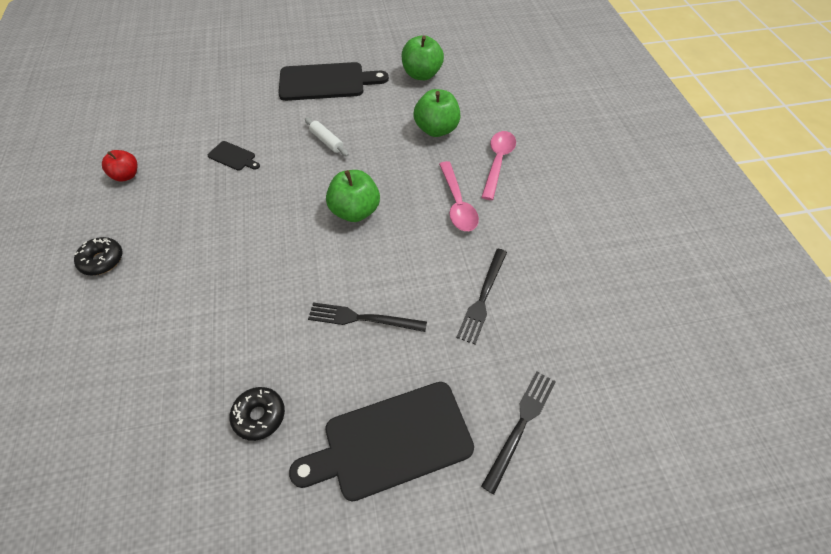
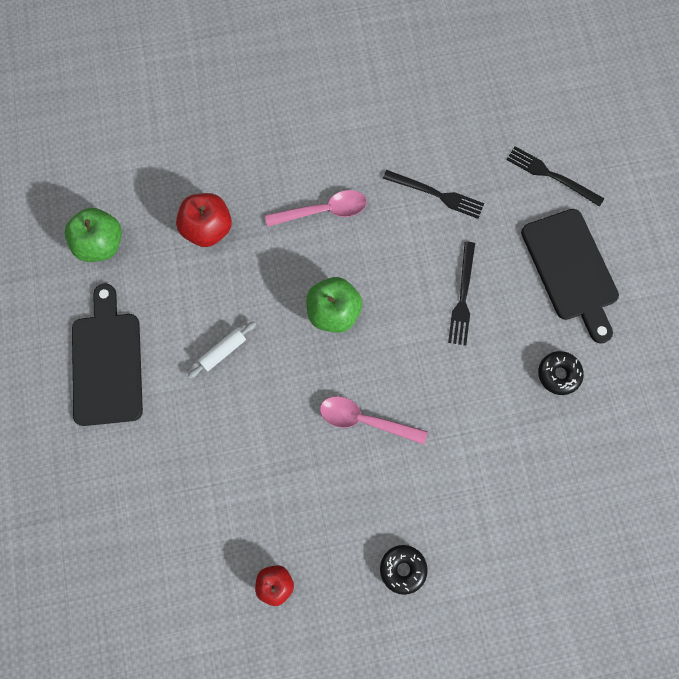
camera: 90 degrees left, 20 degrees up
black cutting board [207,141,260,171] -> none
green apple [413,89,460,137] -> red apple [176,193,232,247]
pink spoon [482,131,516,200] -> pink spoon moved to [320,396,428,444]

